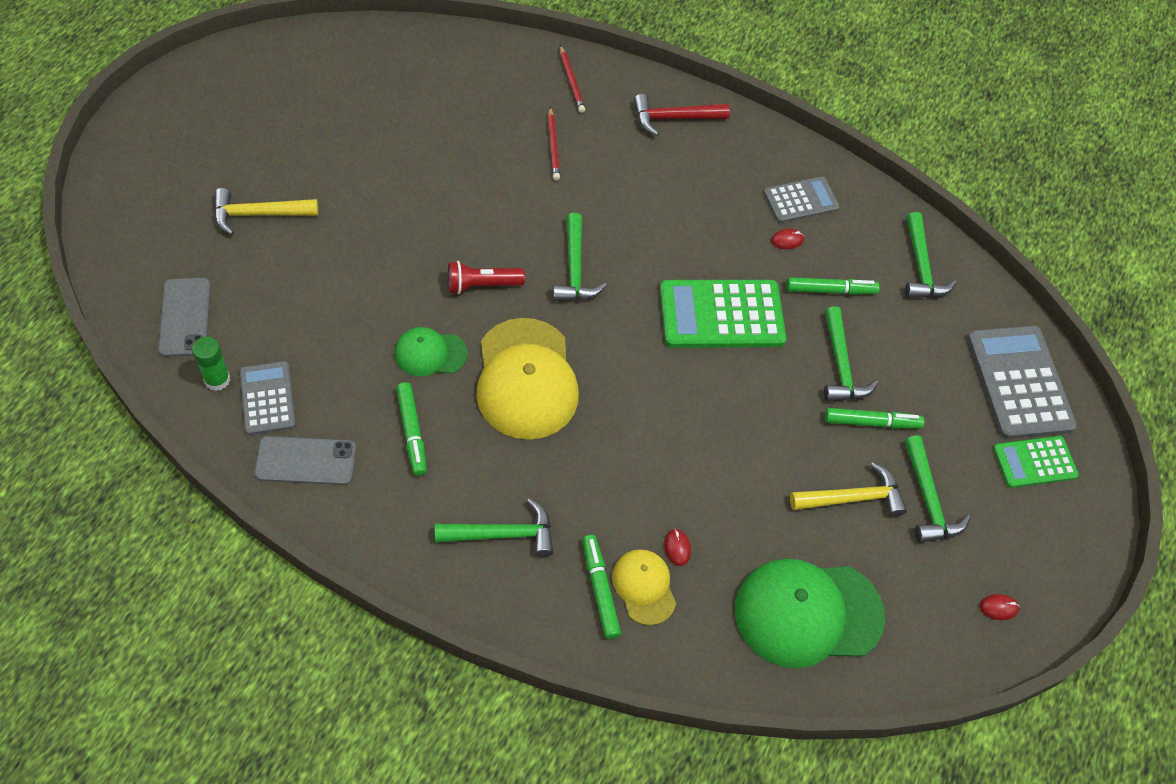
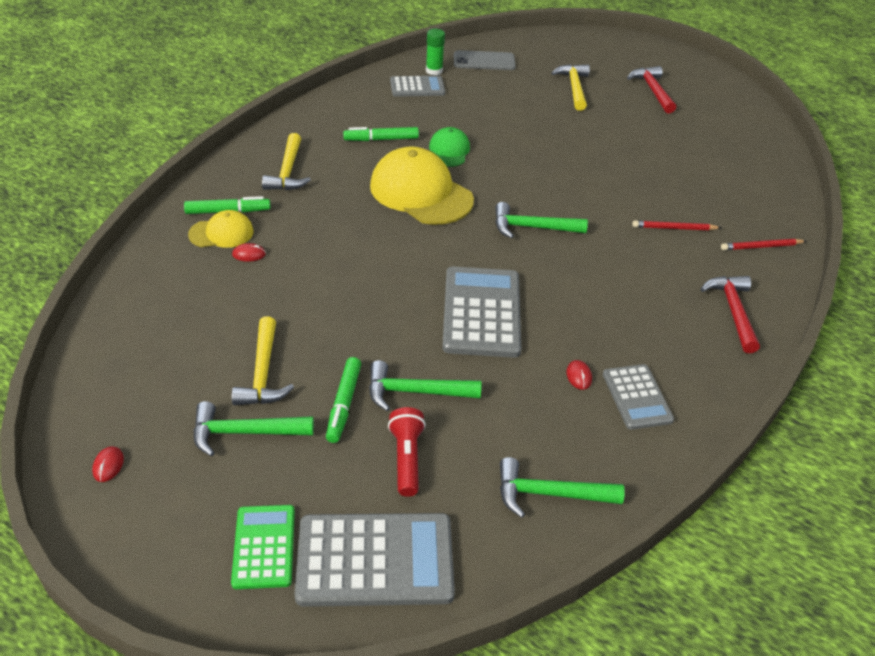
camera: 100 degrees right, 15 degrees down
grey phone [254,436,356,485] -> none
green hammer [435,498,553,557] -> yellow hammer [262,133,311,190]
red flashlight [448,261,525,294] -> red flashlight moved to [388,407,426,497]
yellow cap [476,318,579,439] -> yellow cap turned 45 degrees clockwise [370,146,474,225]
green calculator [660,280,787,348] -> grey calculator [442,267,521,358]
green cap [735,559,885,668] -> none
green marker [786,277,880,295] -> none
none -> red hammer [627,66,676,113]

